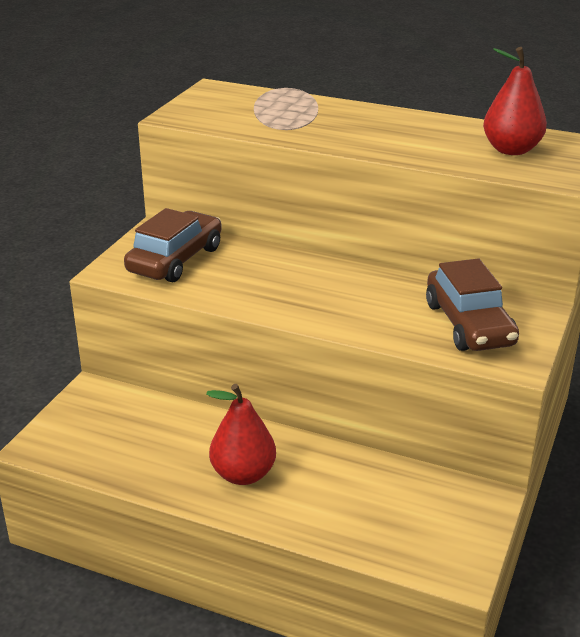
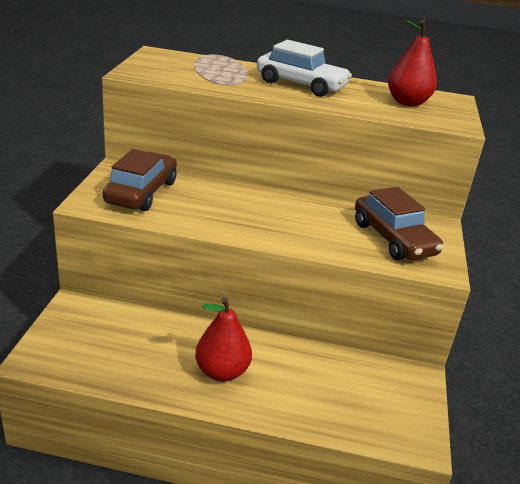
camera: 15 degrees left, 0 degrees up
none -> white car [257,40,352,97]

